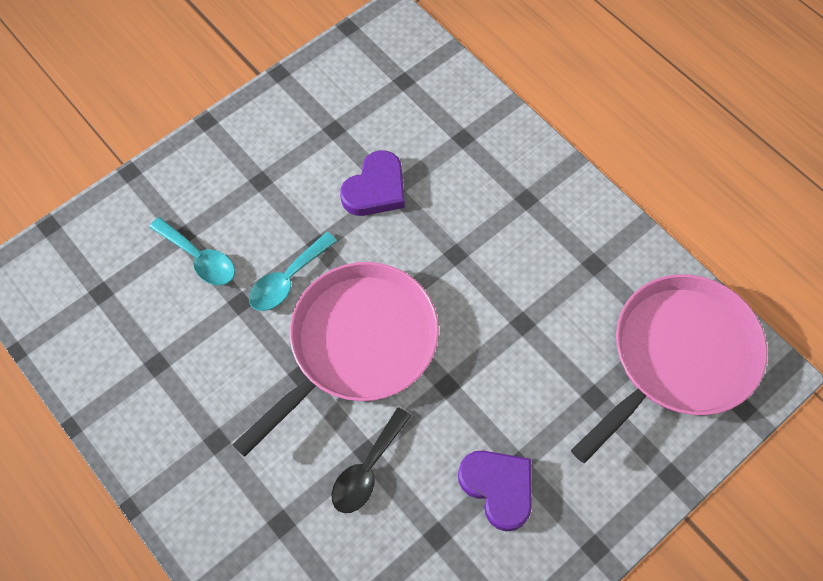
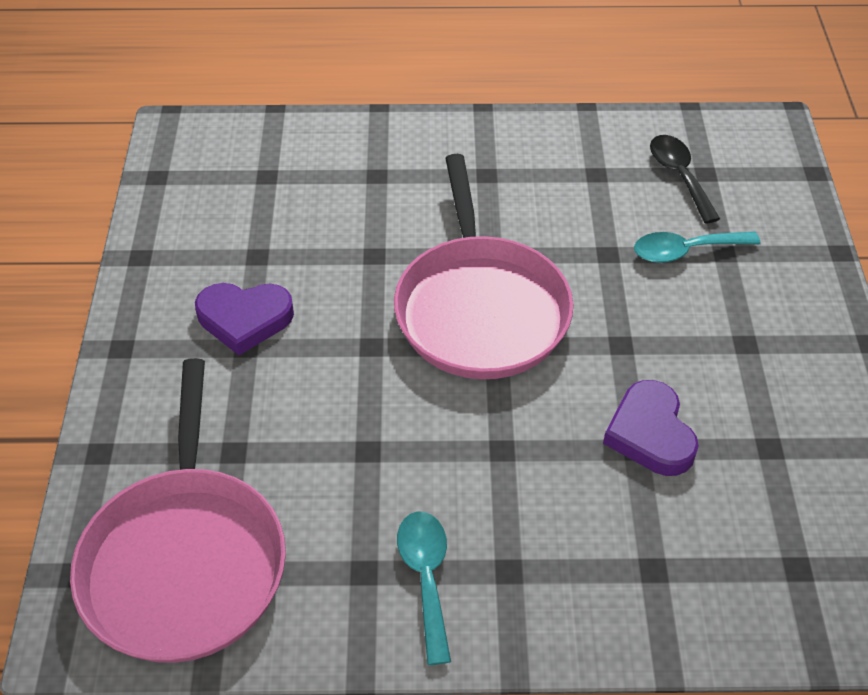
camera: 130 degrees right, 15 degrees down
turquoise spoon [249,232,337,311] -> turquoise spoon moved to [397,511,451,665]
black spoon [332,407,411,513] -> black spoon moved to [650,135,720,224]

